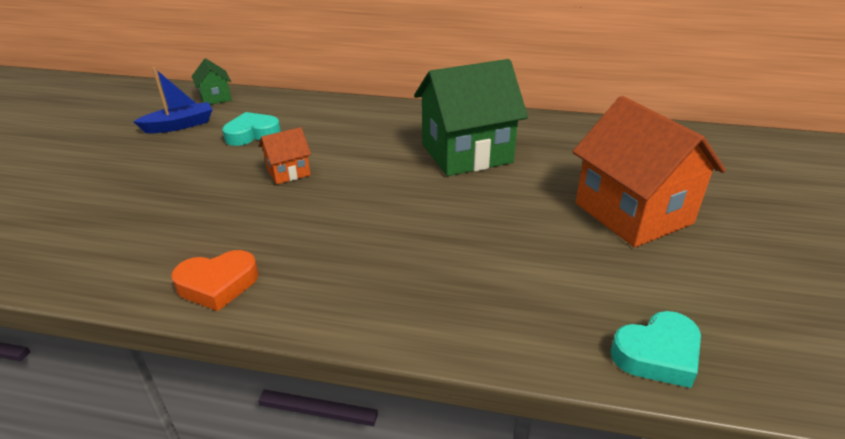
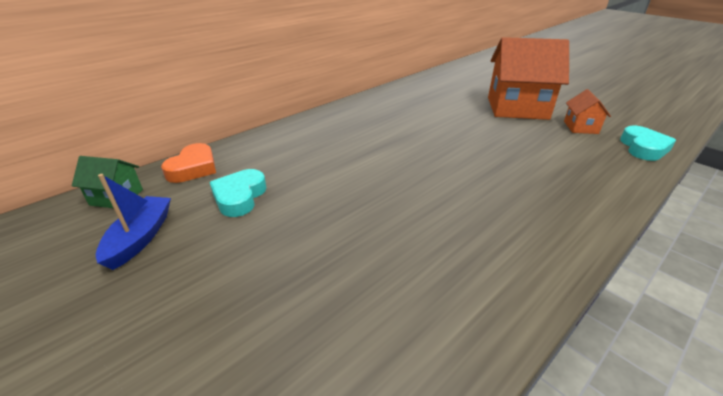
camera: 55 degrees left, 0 degrees up
orange heart [171,250,259,311] -> orange heart moved to [161,143,216,183]
orange house [259,127,311,184] -> orange house moved to [564,89,611,134]
green house [414,59,528,176] -> none

